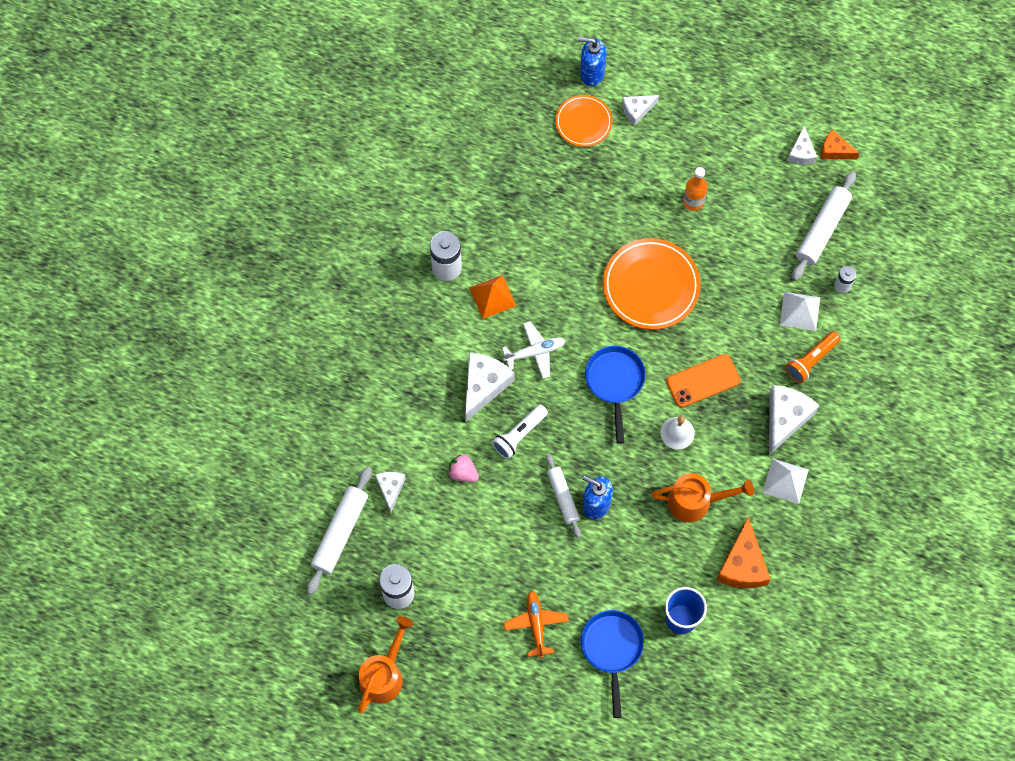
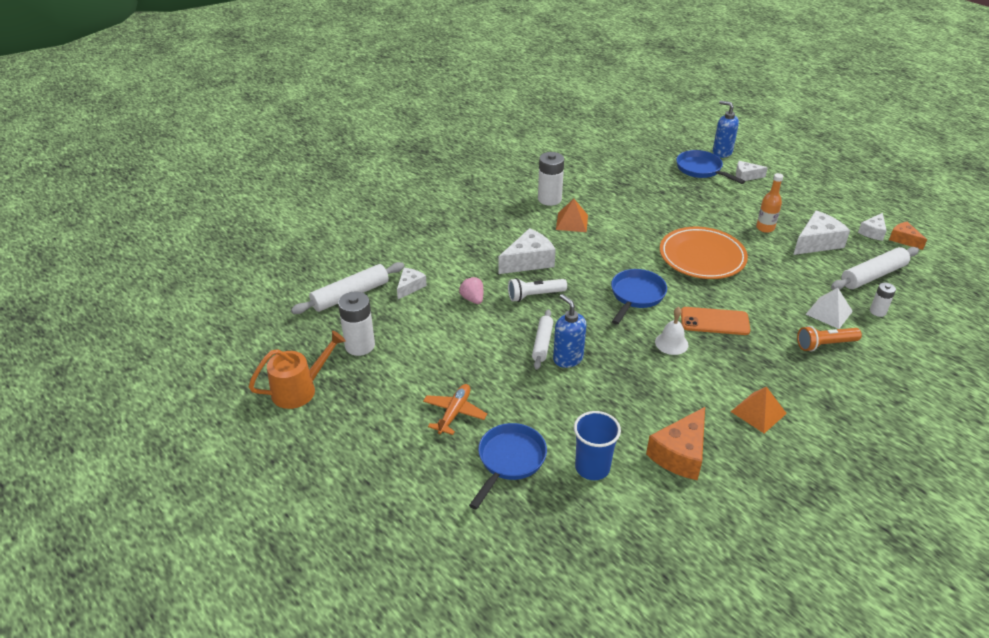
camera: 30 degrees right, 30 degrees down
white plane [502,321,565,379] -> none
orange plate [555,95,612,147] -> blue pan [676,150,745,184]
orange watering can [651,473,754,522] -> none
white pyramid [763,459,809,504] -> orange pyramid [730,387,787,433]
white cheese [769,385,820,455] -> white cheese moved to [793,210,850,255]

